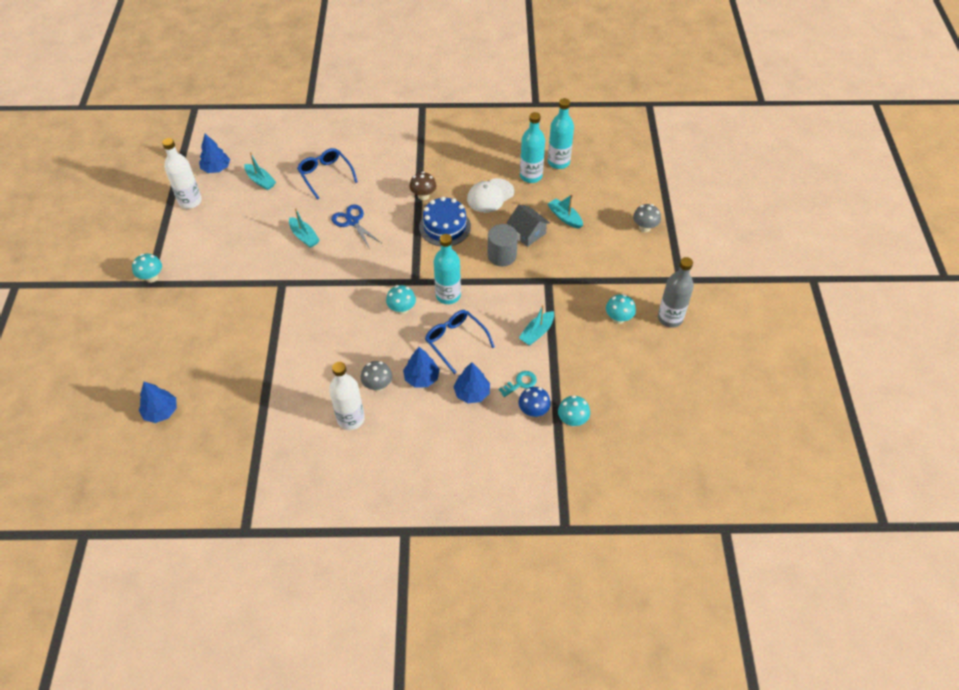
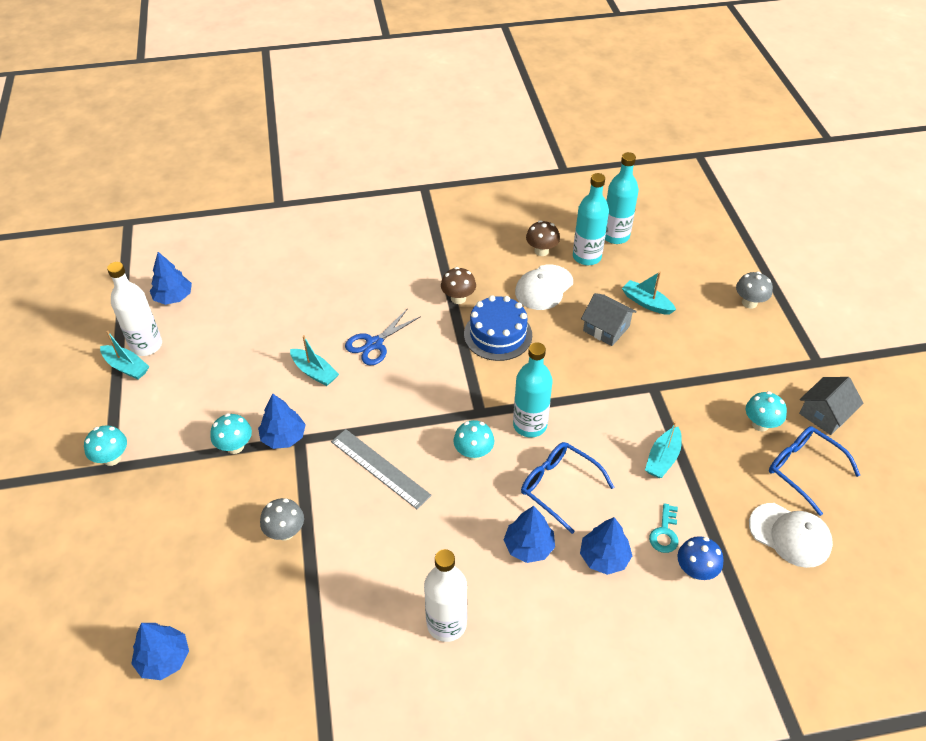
camera: 10 degrees left, 5 degrees down
turquoise boat [244,152,276,190] -> turquoise boat moved to [100,331,149,379]
blue glasses [297,148,358,200] -> blue glasses moved to [769,426,860,516]
blue scissors [331,204,381,249] -> blue scissors turned 90 degrees counterclockwise [345,308,421,366]
grey mushroom [361,361,392,391] -> grey mushroom moved to [260,498,304,541]
grey cylinder [488,224,518,266] -> none
turquoise key [499,371,537,397] -> turquoise key turned 150 degrees clockwise [649,503,678,553]
turquoise mushroom [558,395,590,427] -> turquoise mushroom moved to [210,413,252,454]
grey bottle [658,257,694,327] -> grey house [799,377,863,435]
none -> blue tree [258,393,306,449]
none -> grey ruler [331,429,432,509]
none -> brown mushroom [526,220,560,256]
none -> white cap [749,503,833,568]

